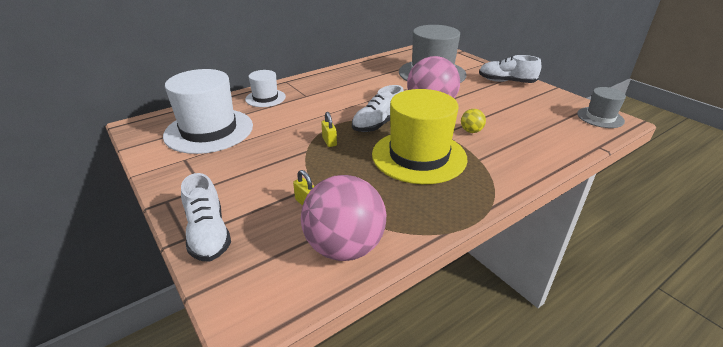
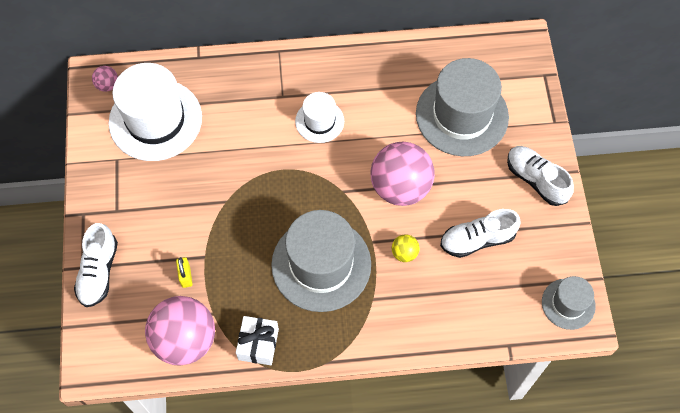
camera: 30 degrees right, 30 degrees up
white hat [245,70,286,107] -> white hat moved to [295,92,344,143]
yellow padlock [321,112,337,147] -> none
white shoe [352,85,404,132] -> white shoe moved to [440,209,521,258]
yellow hat [372,89,468,184] -> grey hat [271,210,371,312]
none -> pink ball [92,66,118,92]
none -> white gift [236,316,279,365]

